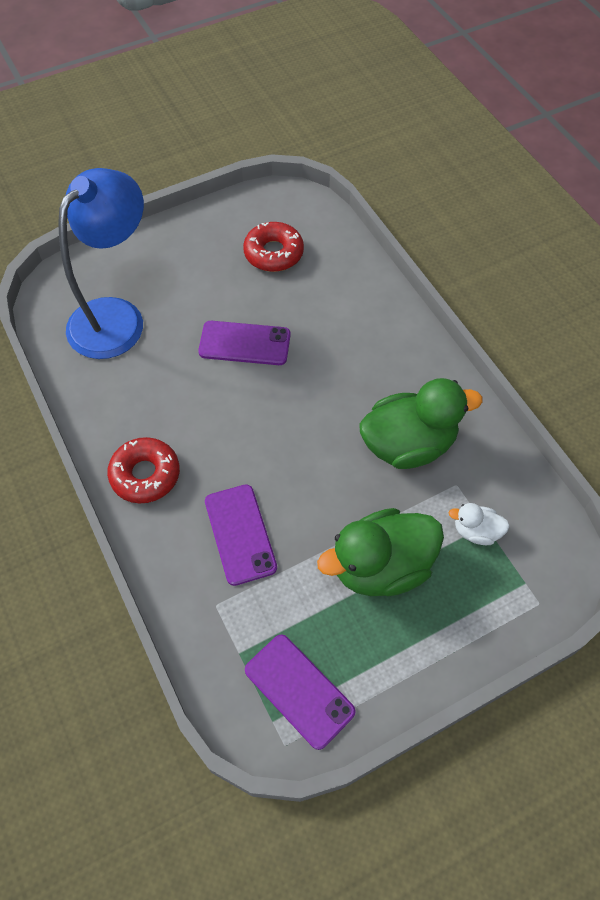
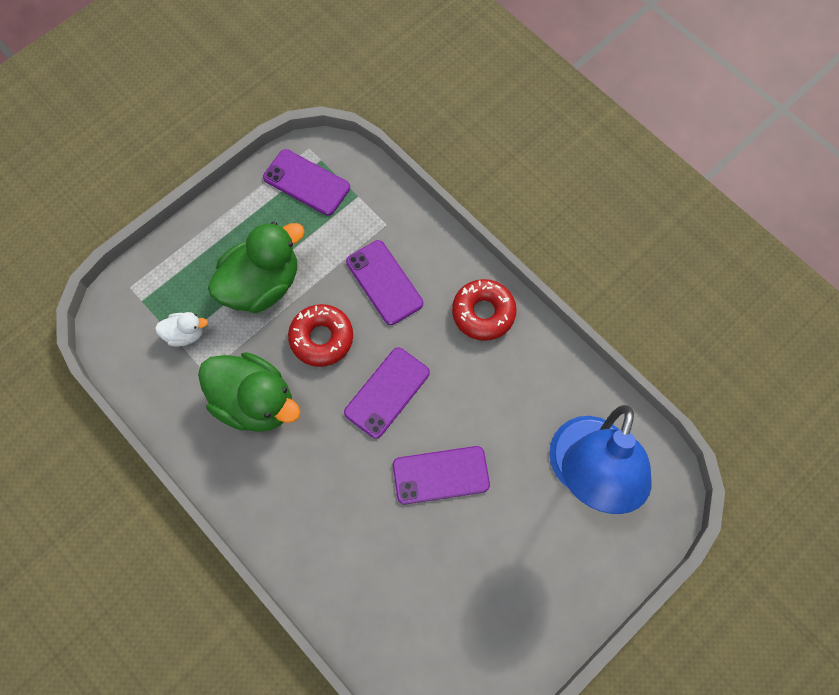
camera: 165 degrees right, 10 degrees up
red donut [243,222,304,272] -> red donut moved to [288,304,353,367]
green duck [359,378,483,469] -> green duck turned 120 degrees counterclockwise [198,352,300,432]
none -> purple phone [344,347,430,439]

